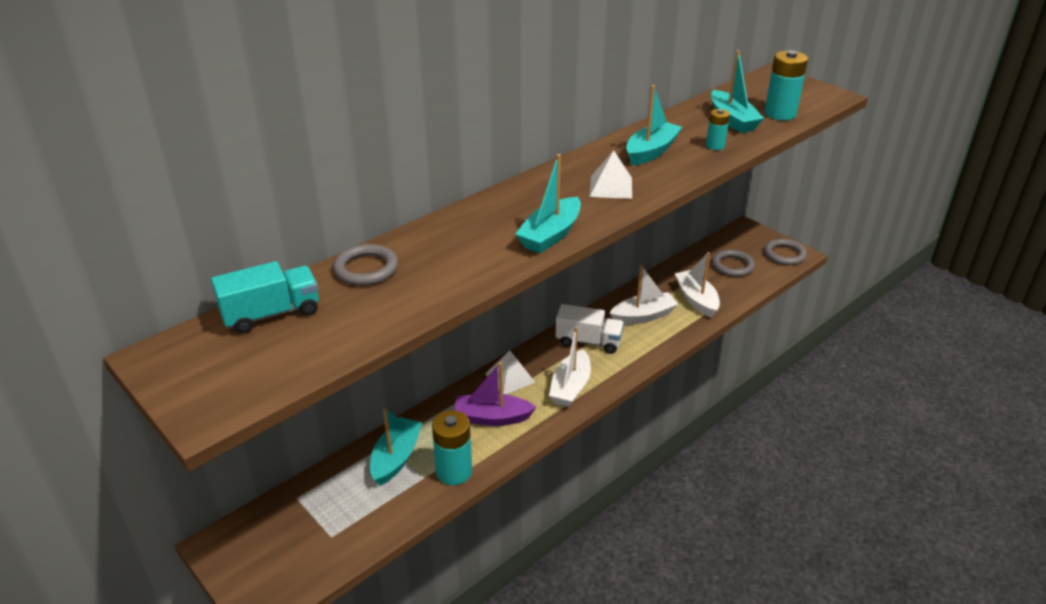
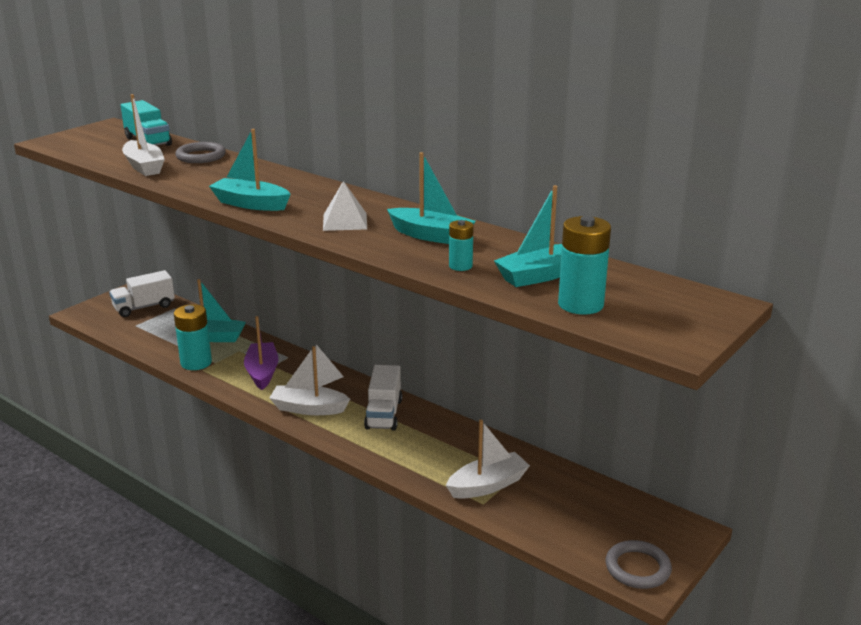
camera: 80 degrees right, 10 degrees down
white boat [610,265,678,324] -> white boat moved to [122,94,165,176]
grey ring [712,250,755,277] -> none
none -> white truck [109,270,175,317]

